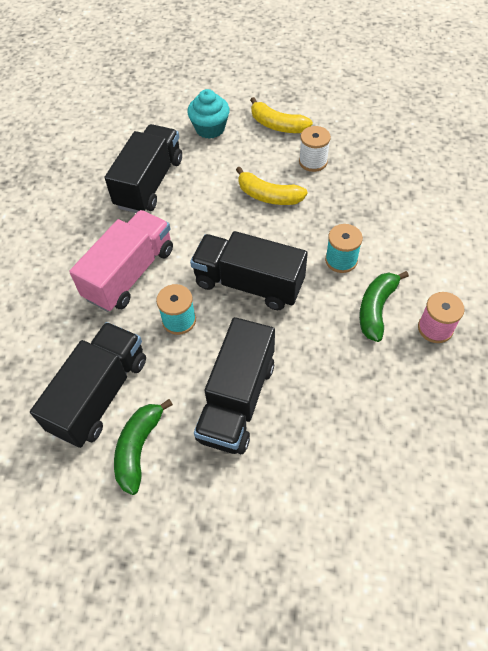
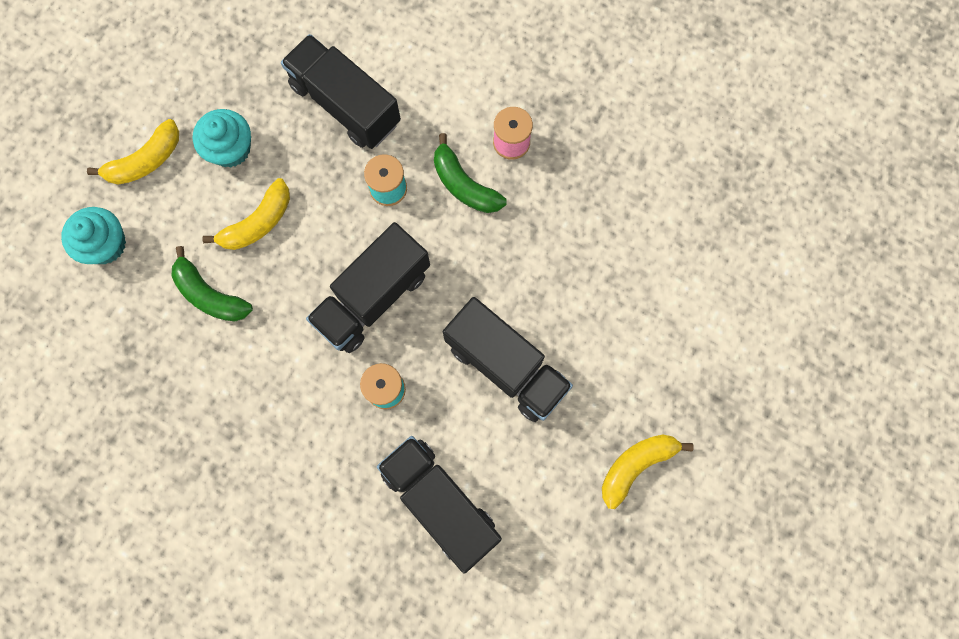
camera: 70 degrees left, 20 degrees up
pink truck [69,210,173,312] -> none
black truck [105,124,182,213] -> black truck moved to [281,34,401,149]
green banana [114,399,173,495] -> green banana moved to [172,246,253,321]
white spool [299,126,331,172] -> turquoise cupcake [193,109,251,168]
none -> yellow banana [602,434,694,509]

